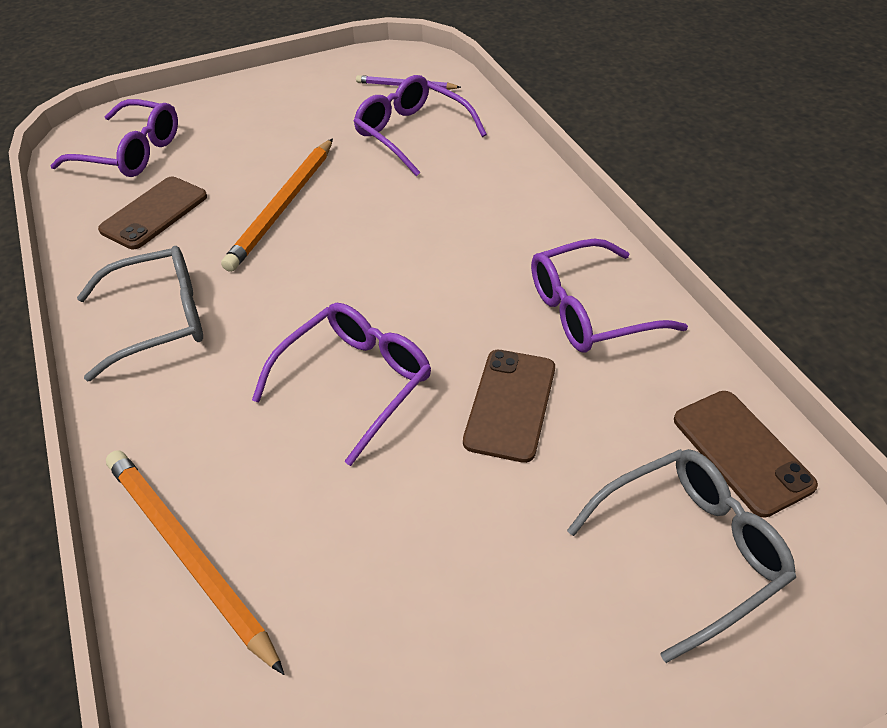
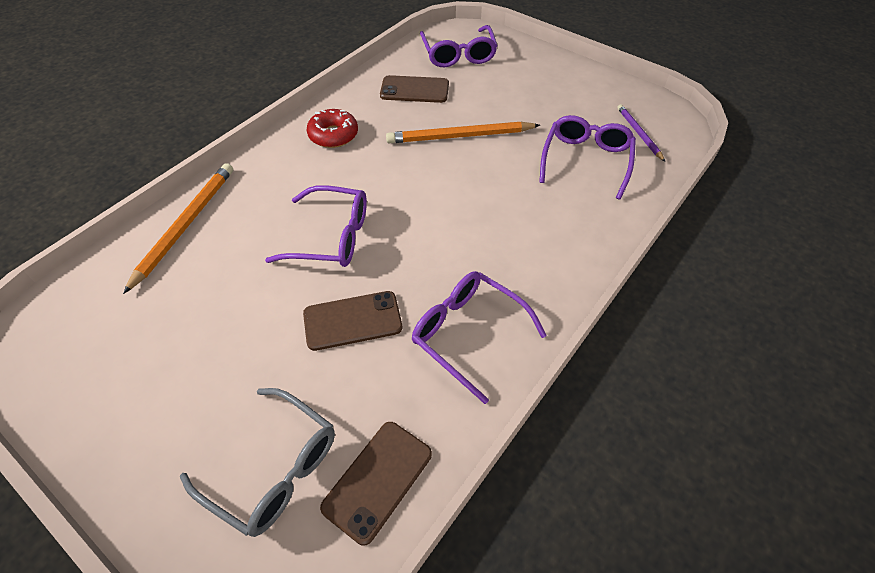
camera: 60 degrees right, 5 degrees up
grey glasses [77,246,203,382] -> red donut [307,109,358,148]

